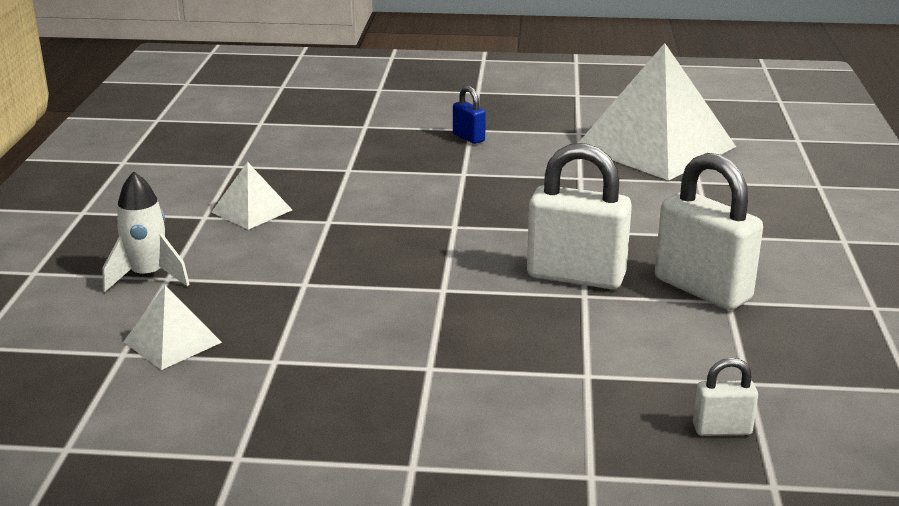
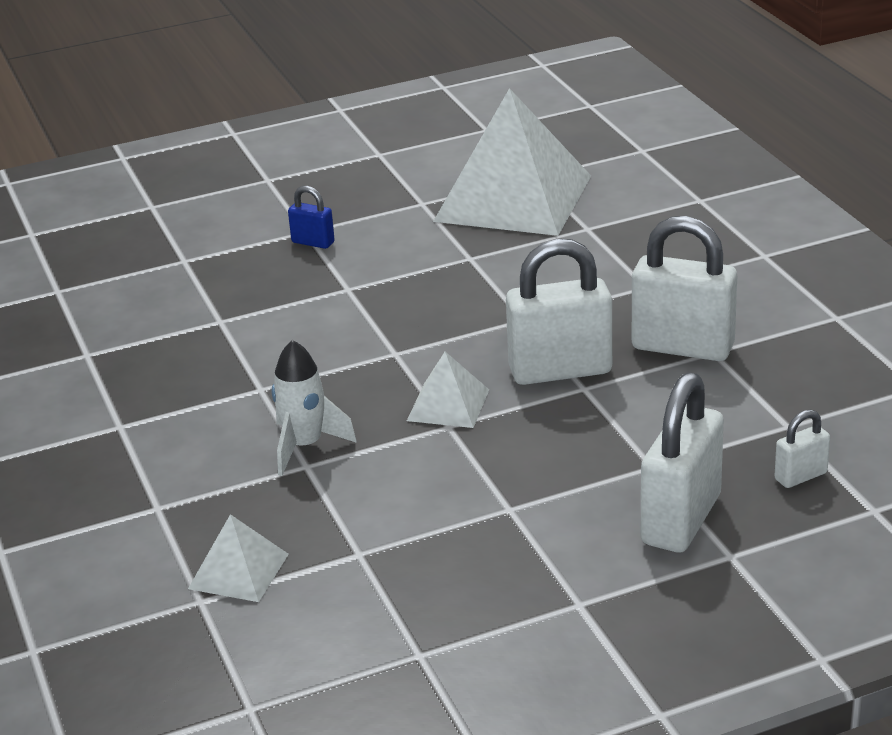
camera: 25 degrees left, 5 degrees up
white rocket [103,171,190,292] -> white rocket moved to [272,340,357,476]
white pyramid [211,162,292,230] -> white pyramid moved to [407,352,489,428]
none -> white padlock [641,372,724,552]

